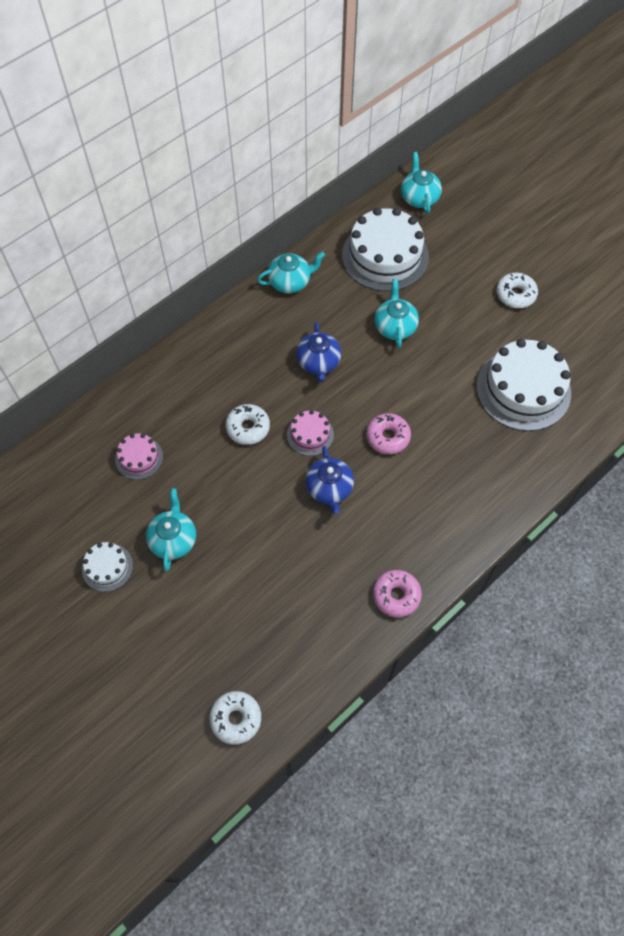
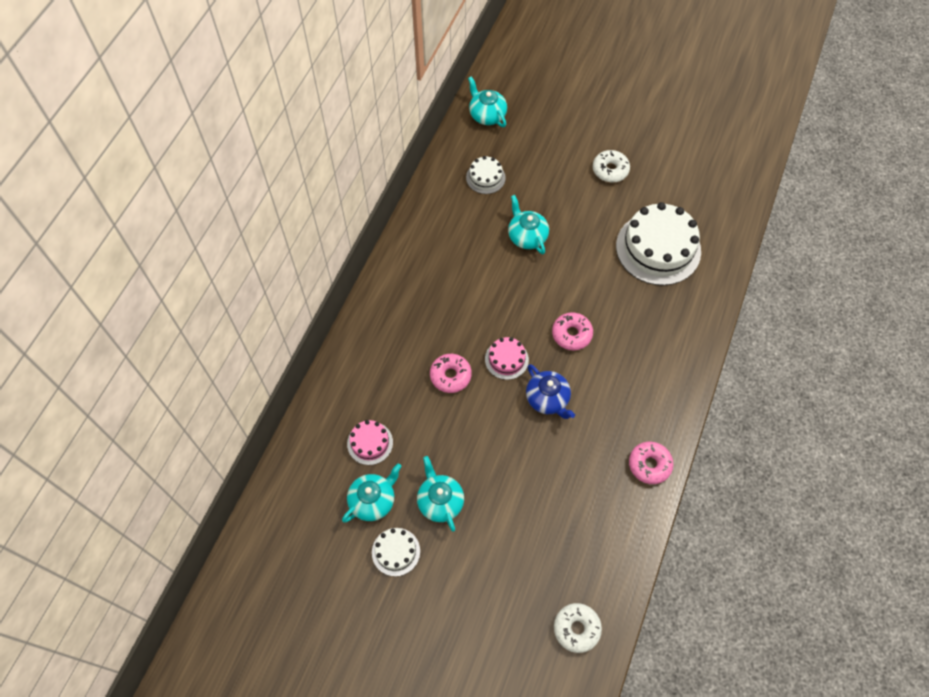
camera: 25 degrees left, 0 degrees up
white donut [225,404,270,445] -> pink donut [430,354,472,393]
turquoise teapot [257,252,325,293] -> turquoise teapot moved to [342,463,402,523]
blue teapot [296,322,341,382] -> none
white cake [342,208,429,291] -> white cake [466,156,506,194], size x0.49

